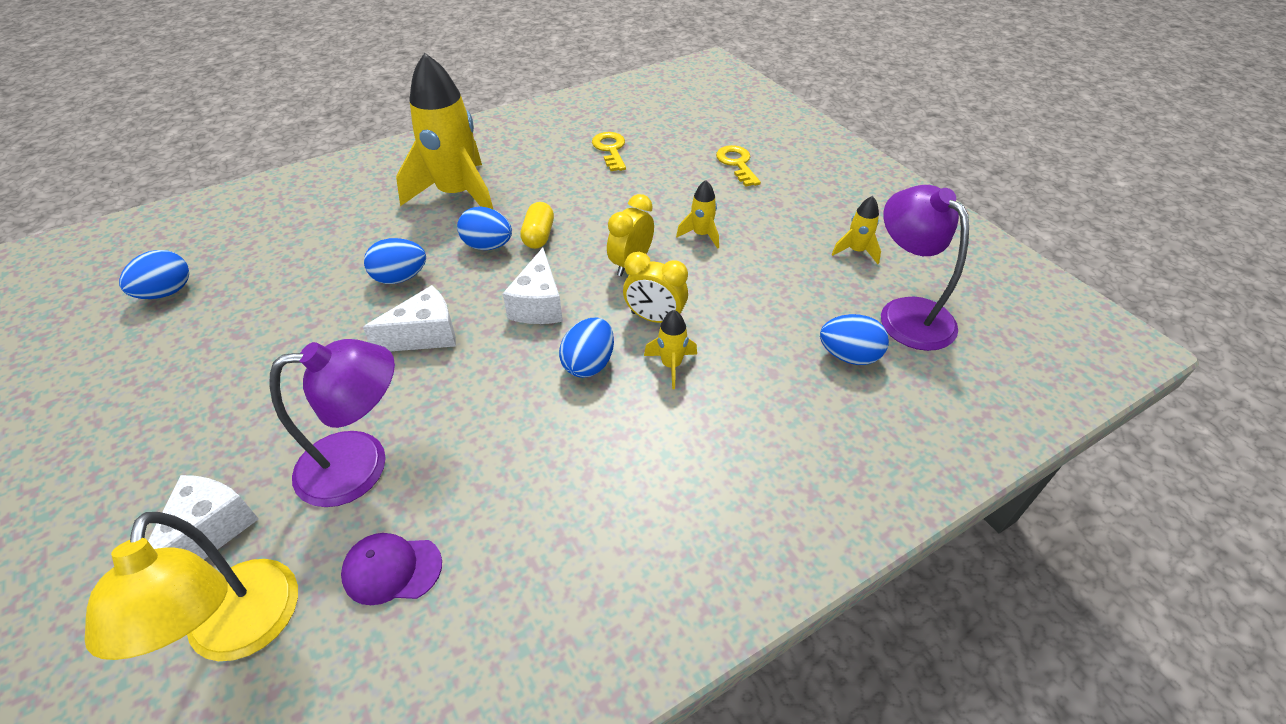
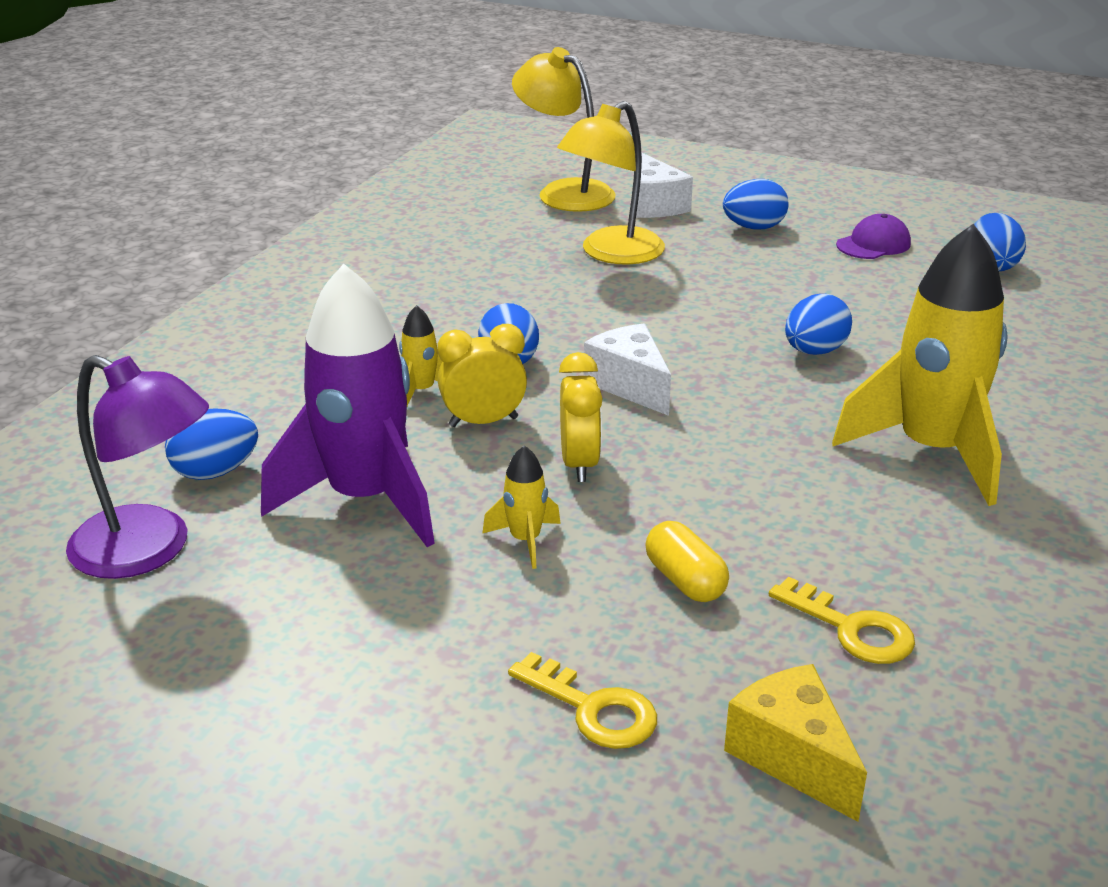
camera: 145 degrees right, 15 degrees down
purple lamp [269,339,395,507] -> yellow lamp [557,101,665,265]
purple cap [341,533,442,605] -> purple cap moved to [836,214,911,259]
white cheese [363,285,456,351] -> none
blue egg [457,207,512,250] -> blue egg moved to [723,179,789,229]
yellow capsule [520,202,554,249] -> yellow capsule moved to [645,521,729,602]
yellow rocket [832,196,881,264] -> none
none -> purple rocket [261,264,435,547]
none -> yellow cheese [724,664,867,822]

